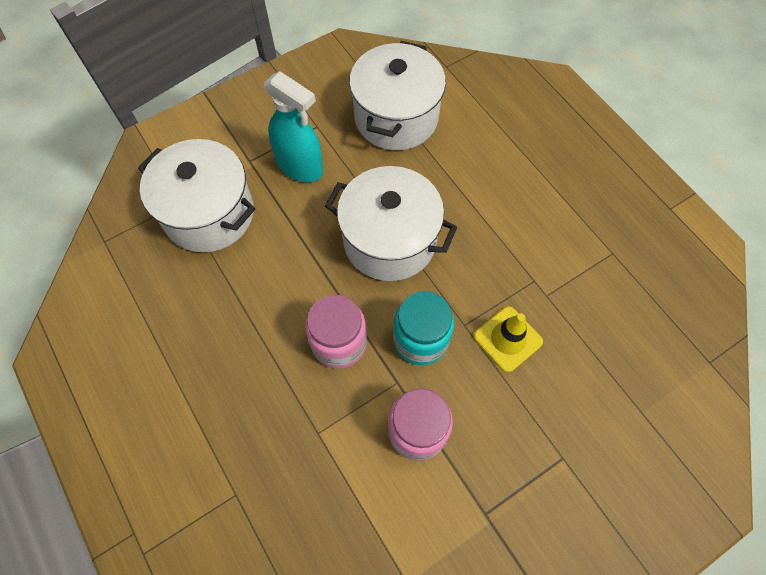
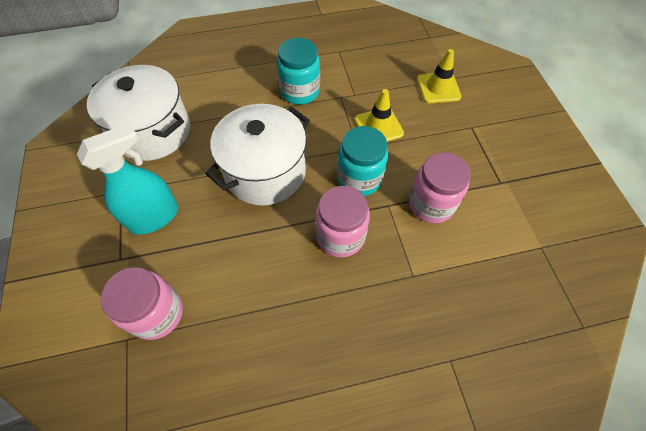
camera: 70 degrees left, 5 degrees down
white pot [138,139,255,252] -> pink jar [101,267,183,340]
none -> turquoise jar [277,38,320,105]
none -> yellow traffic cone [417,49,462,104]

